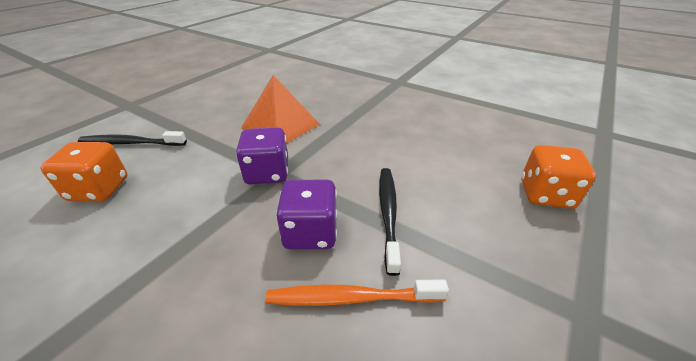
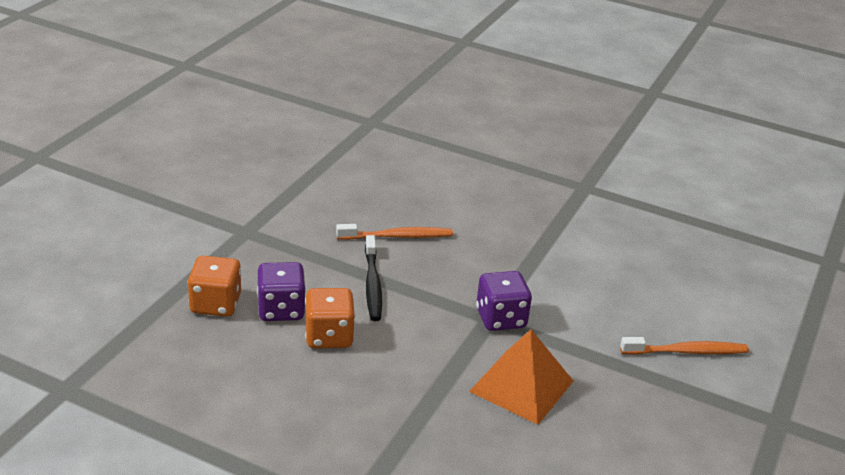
camera: 170 degrees right, 5 degrees down
orange dice [40,142,128,202] -> orange dice moved to [305,288,355,348]
black toothbrush [78,131,187,146] -> orange toothbrush [620,337,749,355]
purple dice [276,180,337,249] -> purple dice moved to [257,262,306,321]

